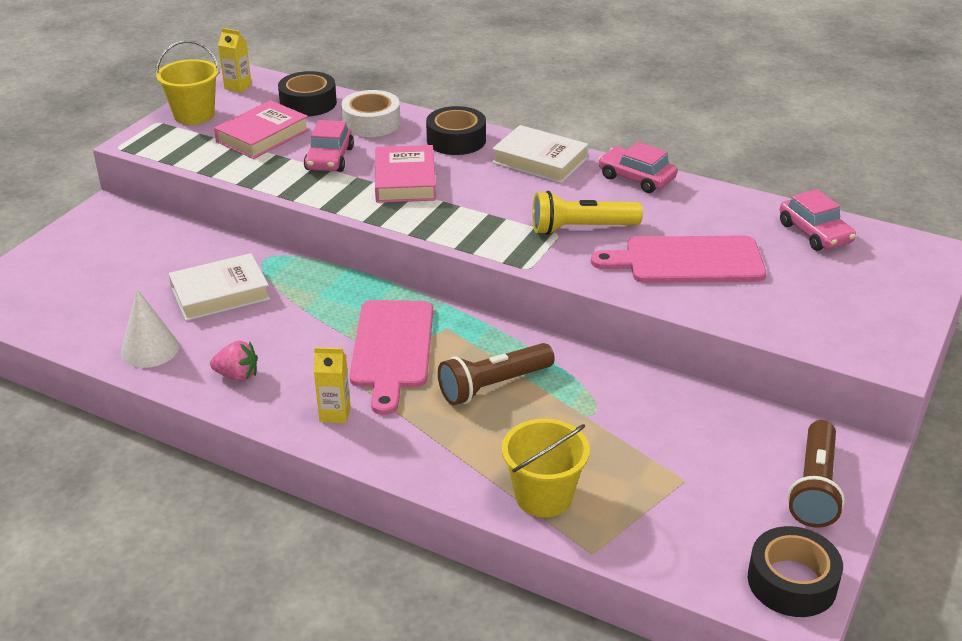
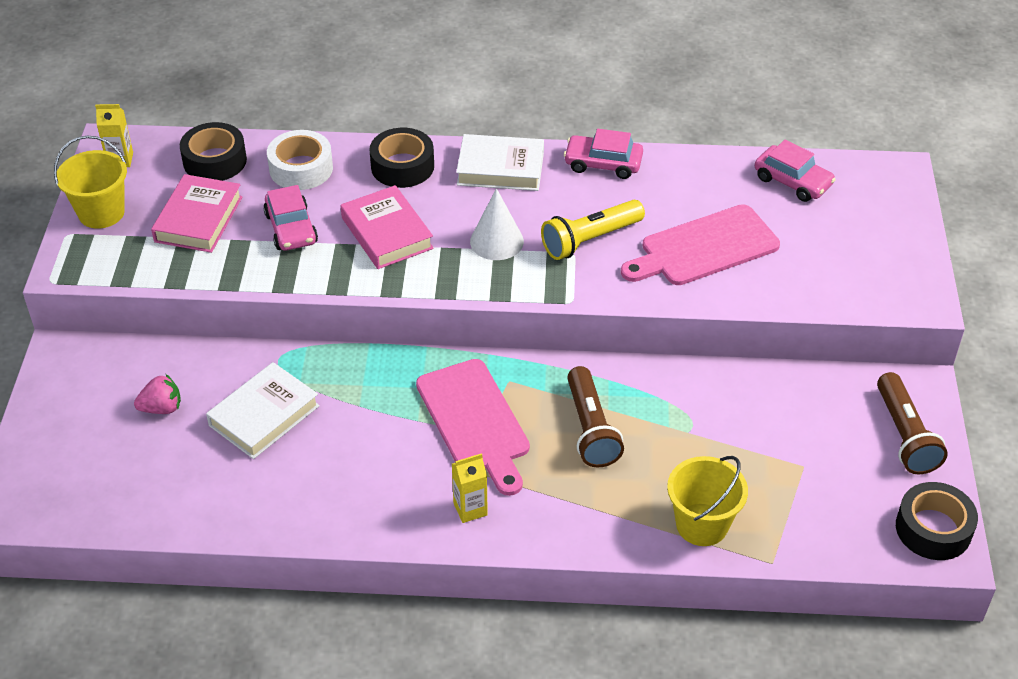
camera: 25 degrees left, 10 degrees up
white cone [121,289,179,368] -> white cone moved to [470,188,524,260]
pink strawberry [210,341,258,381] -> pink strawberry moved to [134,374,181,414]
brown flashlight [438,343,555,405] -> brown flashlight turned 45 degrees counterclockwise [567,366,624,468]

